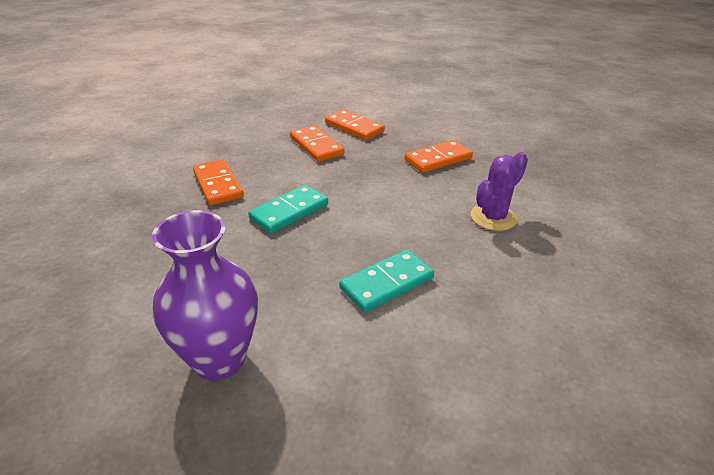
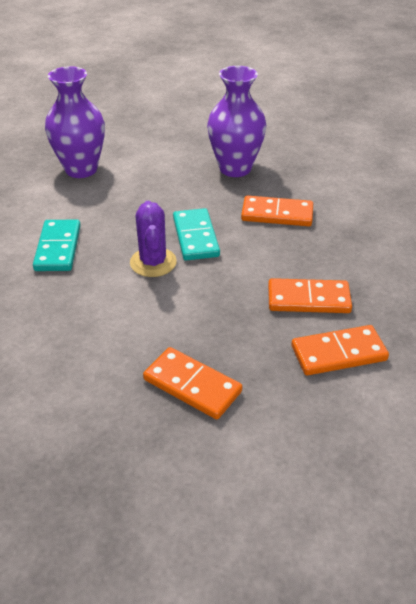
camera: 125 degrees right, 5 degrees up
orange domino [404,140,473,173] -> orange domino turned 60 degrees counterclockwise [143,347,243,419]
purple cactus [471,152,528,231] -> purple cactus moved to [130,201,177,277]
none -> purple vase [207,66,266,177]

